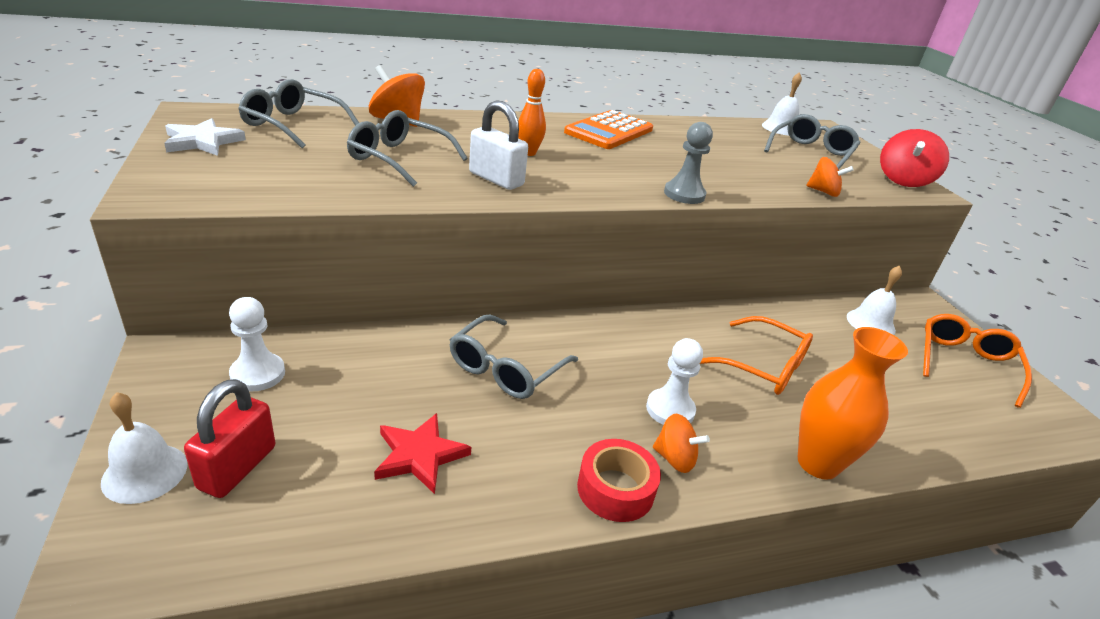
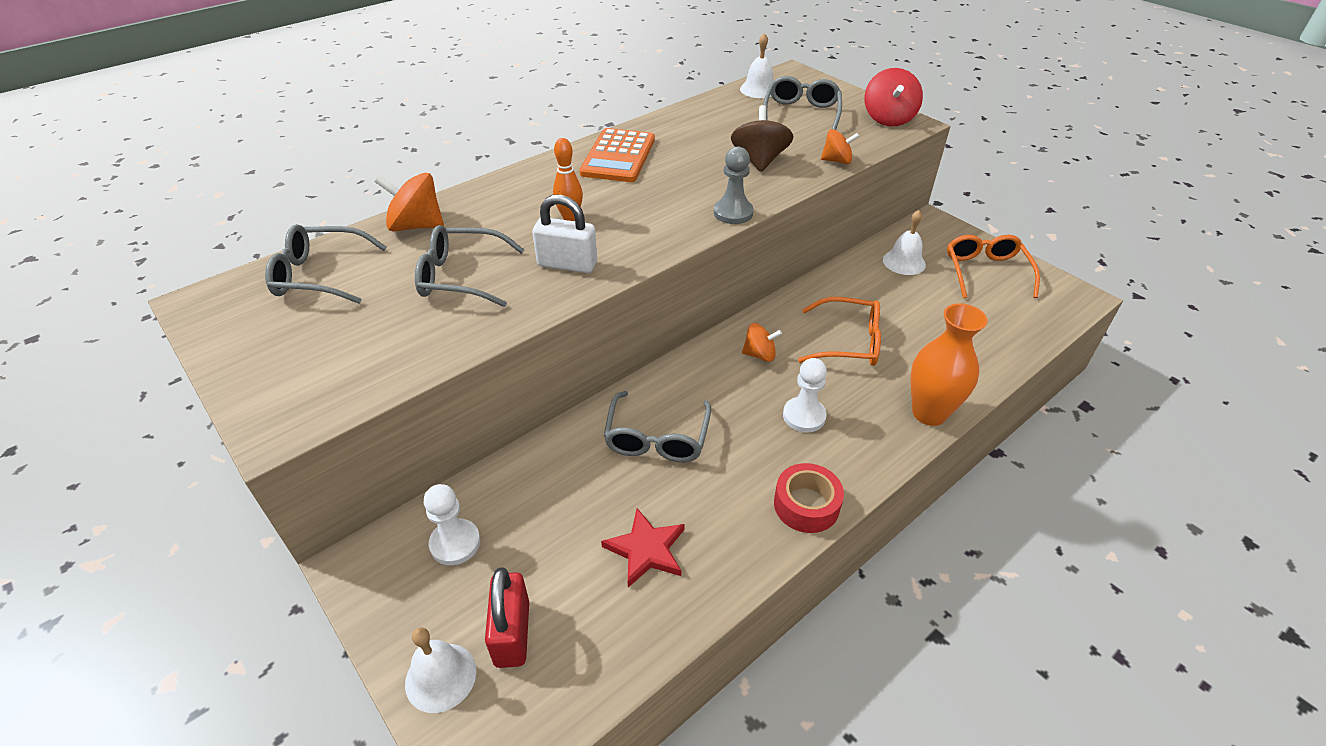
camera: 20 degrees left, 10 degrees up
white star [164,118,246,156] -> none
orange spinning top [653,414,710,473] -> orange spinning top moved to [742,323,782,362]
none -> brown spinning top [731,105,793,172]

